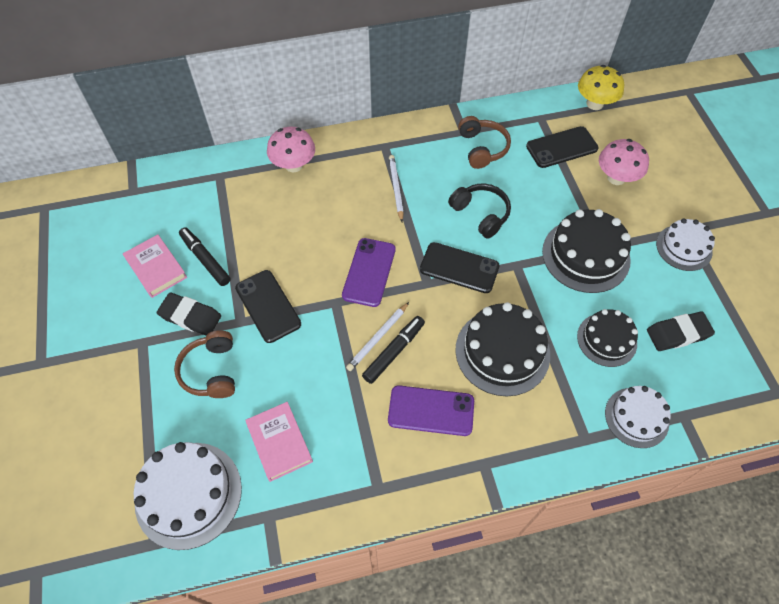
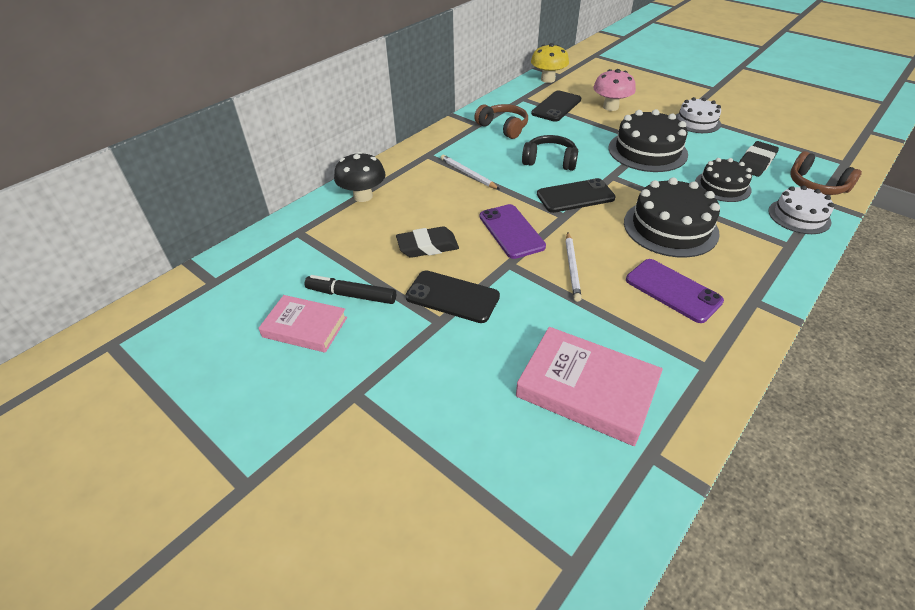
camera: 35 degrees left, 15 degrees down
white cake [133,442,242,550] -> none
black eraser [157,293,221,336] -> black eraser moved to [396,227,459,258]
brown headphones [174,330,235,398] -> brown headphones moved to [790,151,862,195]
pink book [245,402,313,482] -> pink book [516,327,663,446], size x1.53
pink mushroom [267,127,315,172] -> black mushroom [334,152,386,202]
black marker [362,316,425,384] -> none
purple phone [388,385,474,436] -> purple phone turned 75 degrees clockwise [626,259,724,323]

